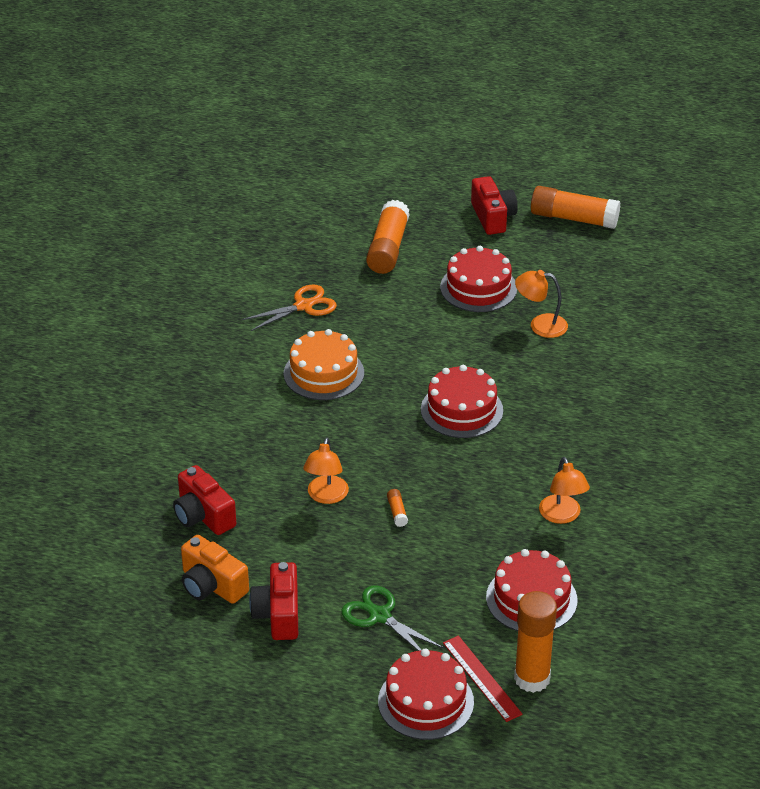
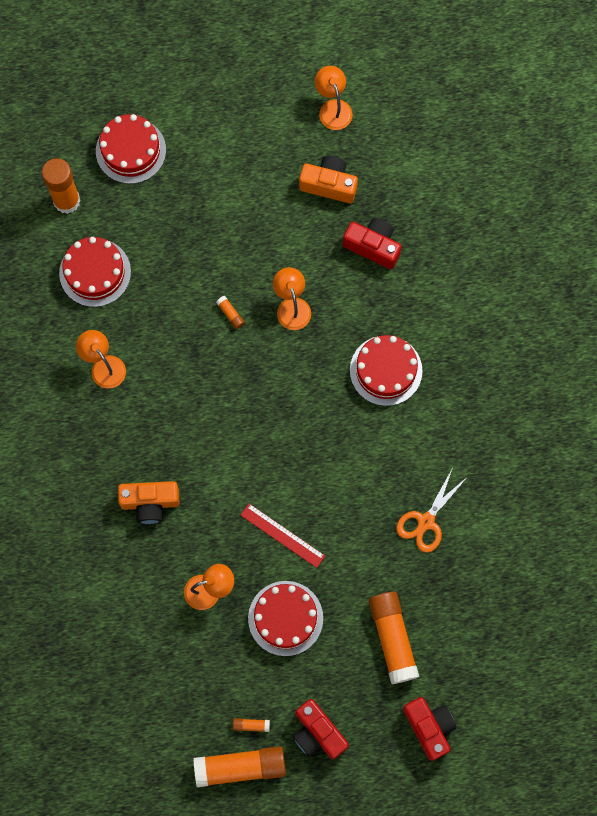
camera: 155 degrees right, 35 degrees up
red camera [249,562,298,640] -> red camera moved to [403,697,456,761]
orange cake [283,329,364,400] -> none
green scissors [341,585,444,651] -> none
red cake [421,365,503,438] -> red cake moved to [350,335,423,406]
red ruler [443,635,523,722] -> red ruler moved to [241,504,325,568]
none -> orange camera [118,481,179,524]
none -> orange glue stick [233,718,270,732]
none -> orange lamp [315,66,353,130]

